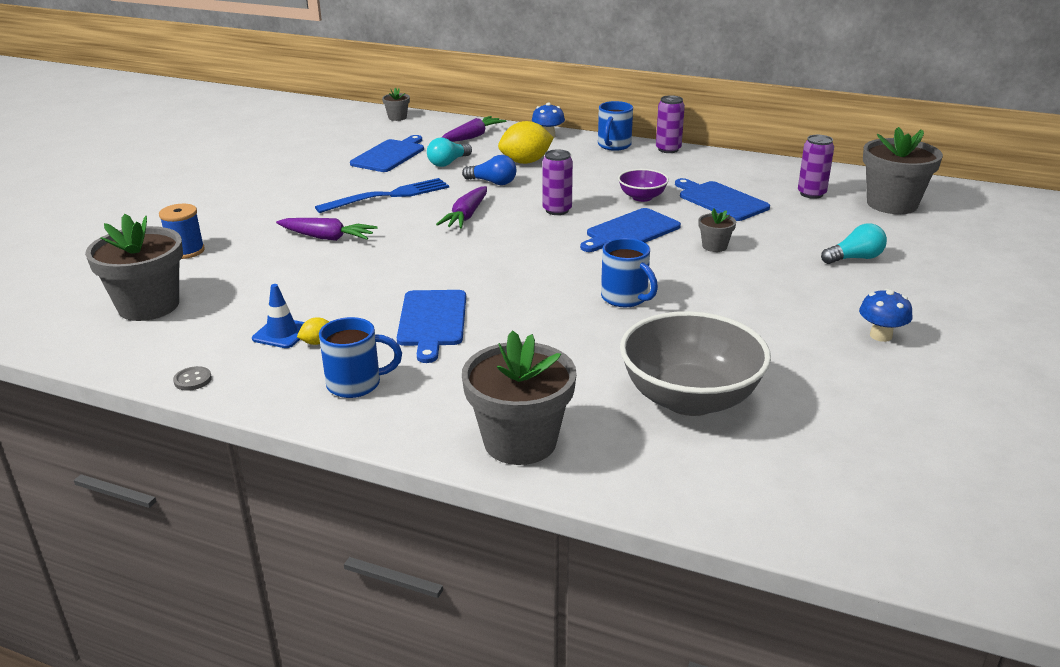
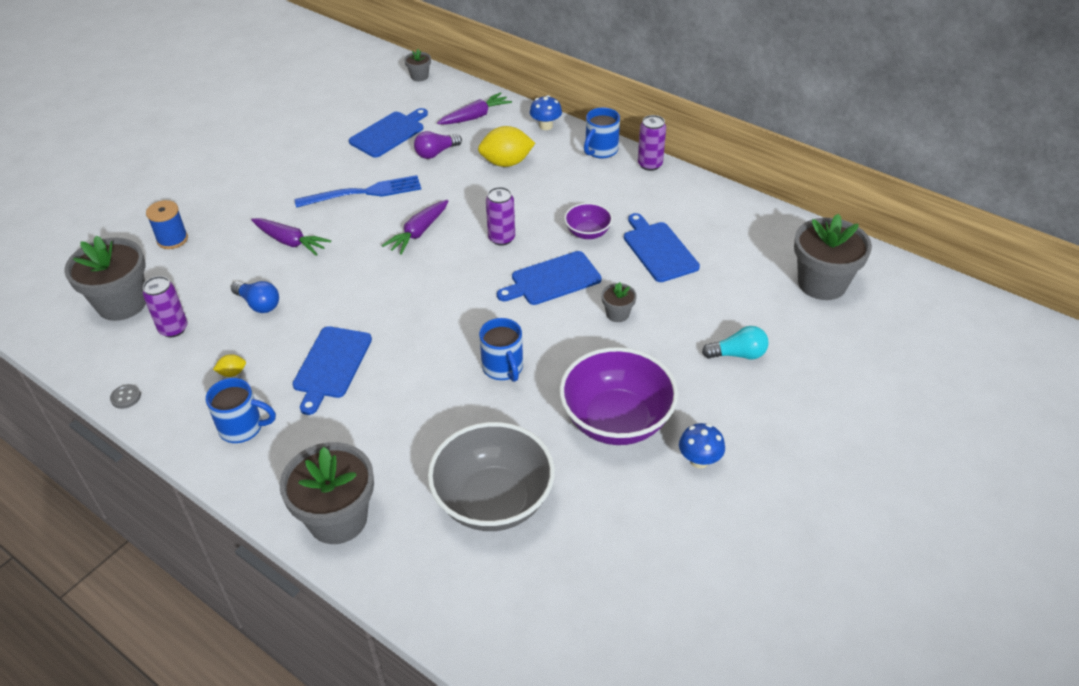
camera: 15 degrees right, 15 degrees up
blue traffic cone [252,284,305,348] -> none
turquoise light bulb [427,137,472,167] -> purple light bulb [414,131,462,159]
blue light bulb [462,155,516,185] -> blue light bulb moved to [231,281,279,313]
purple can [798,135,834,199] -> purple can moved to [142,276,188,337]
none -> purple bowl [559,347,678,445]

